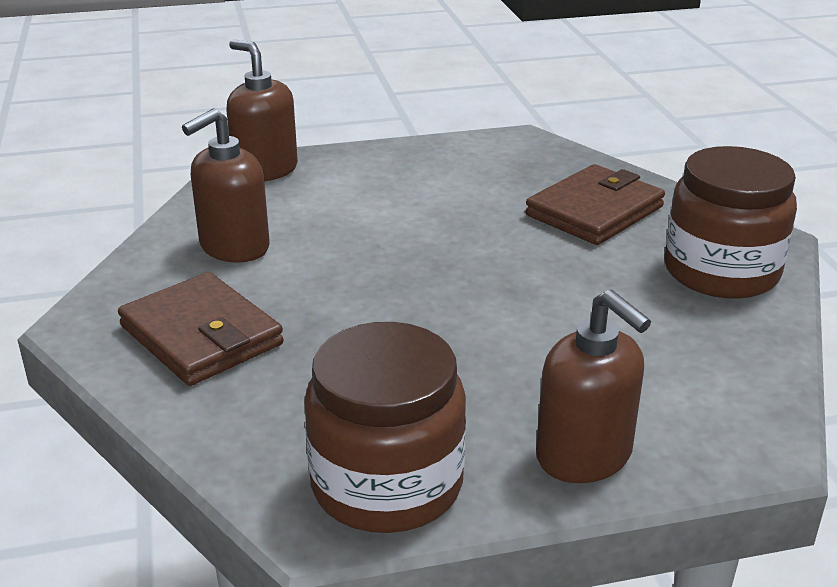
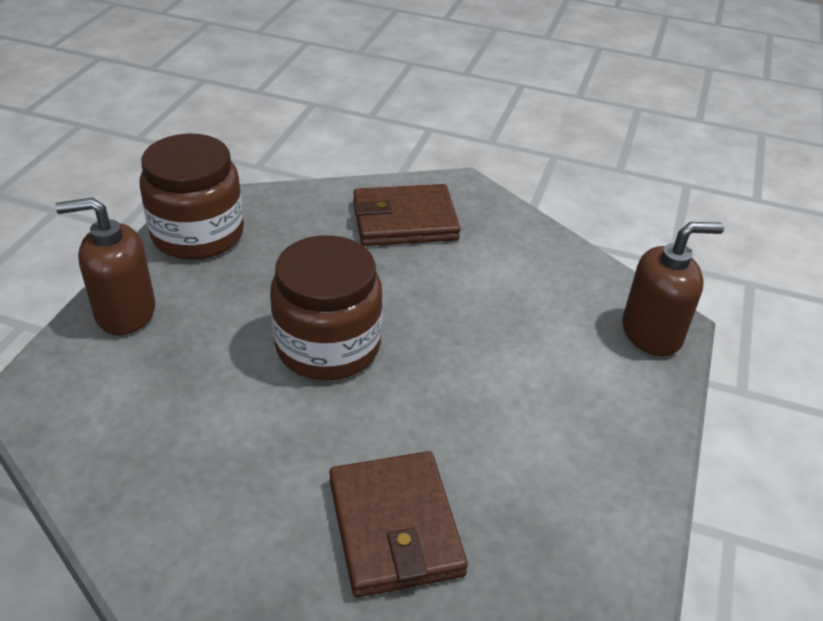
camera: 120 degrees right, 10 degrees up
brown soap dispenser [182,108,270,263] -> none
brown jar [664,146,797,299] -> brown jar moved to [270,235,383,380]

